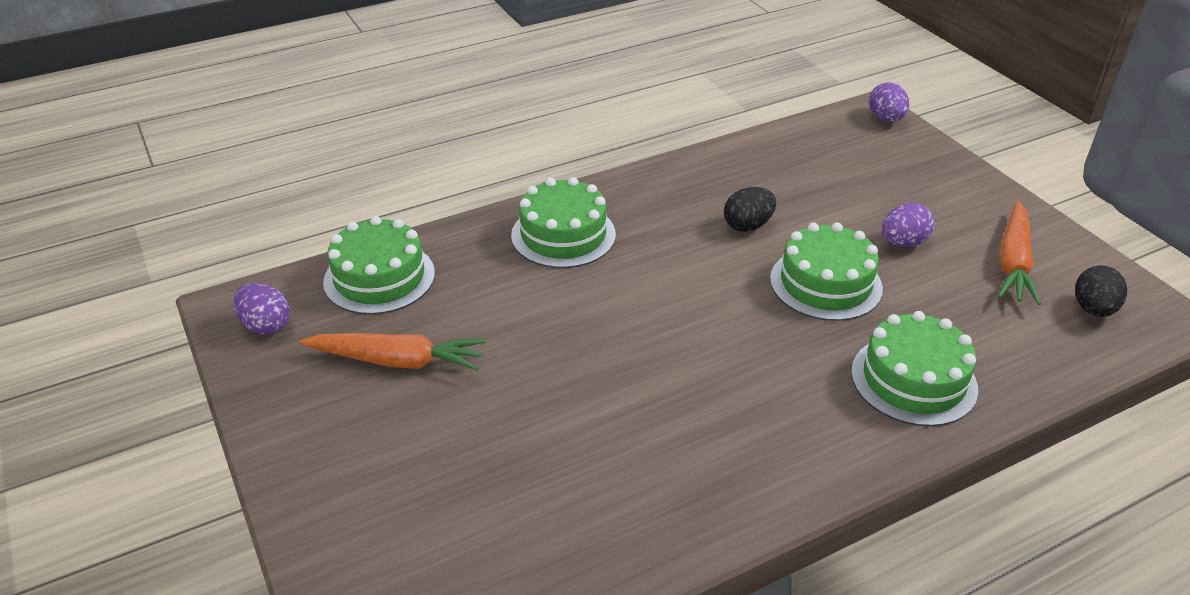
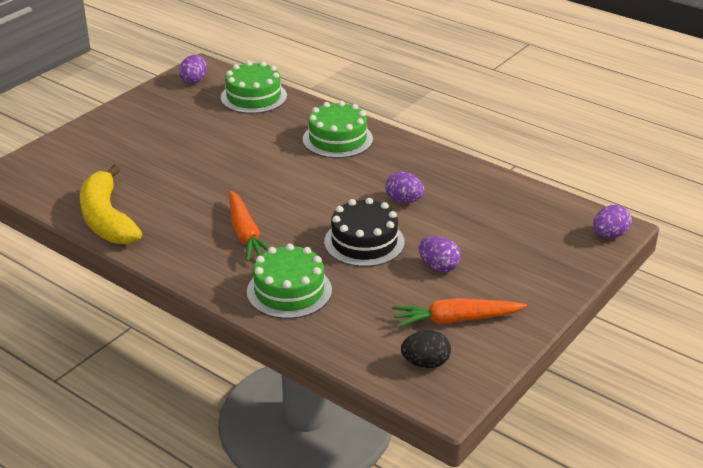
camera: 65 degrees right, 5 degrees down
orange carrot [299,333,486,371] -> orange carrot moved to [229,190,269,262]
black egg [724,187,776,232] -> purple egg [385,172,424,203]
green cake [770,222,883,321] -> black cake [324,198,405,267]
none -> yellow banana [80,165,142,244]

